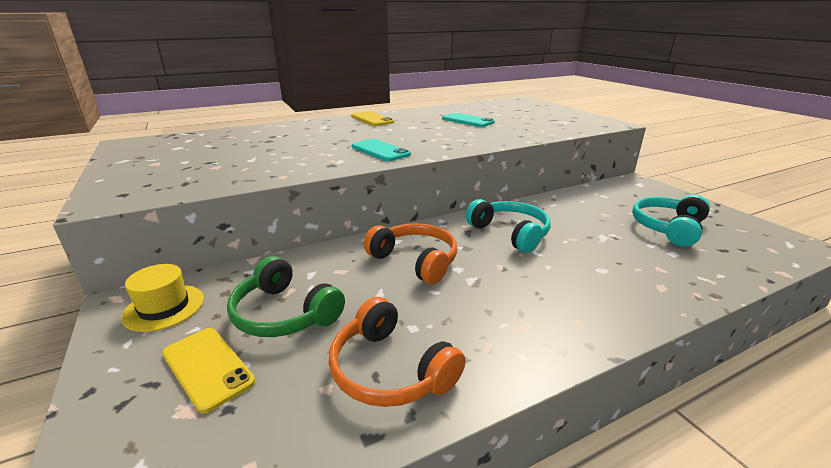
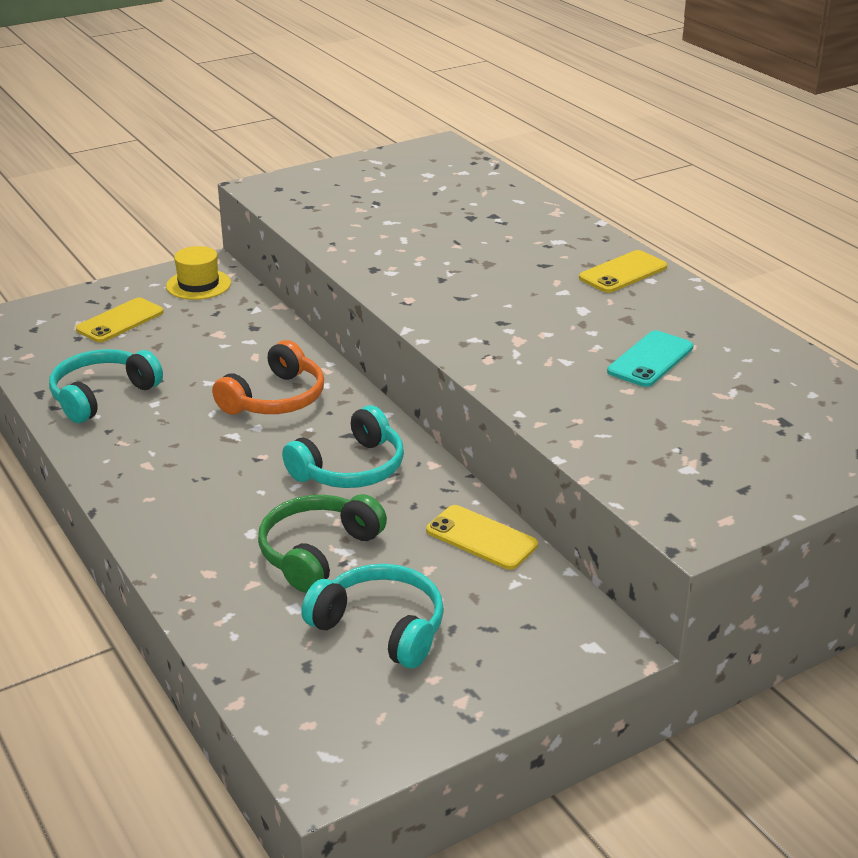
camera: 85 degrees right, 5 degrees up
green headphones [227,256,345,337] -> green headphones moved to [258,494,387,593]
orange headphones [329,297,465,407] -> turquoise headphones [49,349,163,423]
turquoise phone [352,139,411,161] -> none
none -> yellow phone [426,505,538,570]

